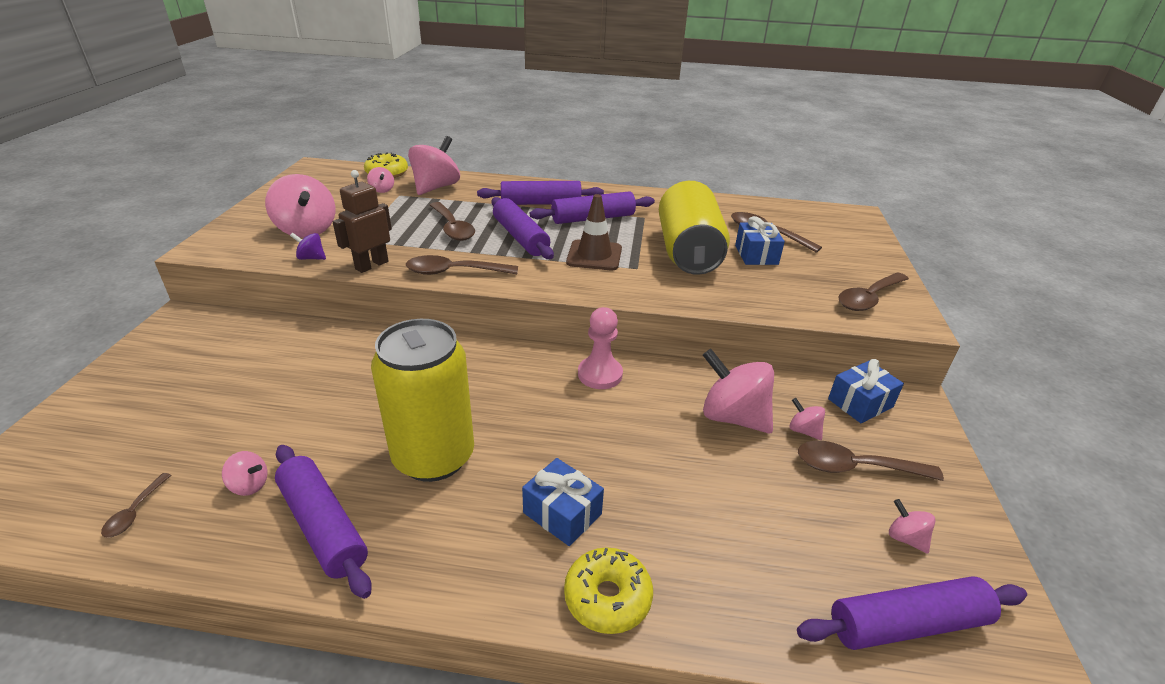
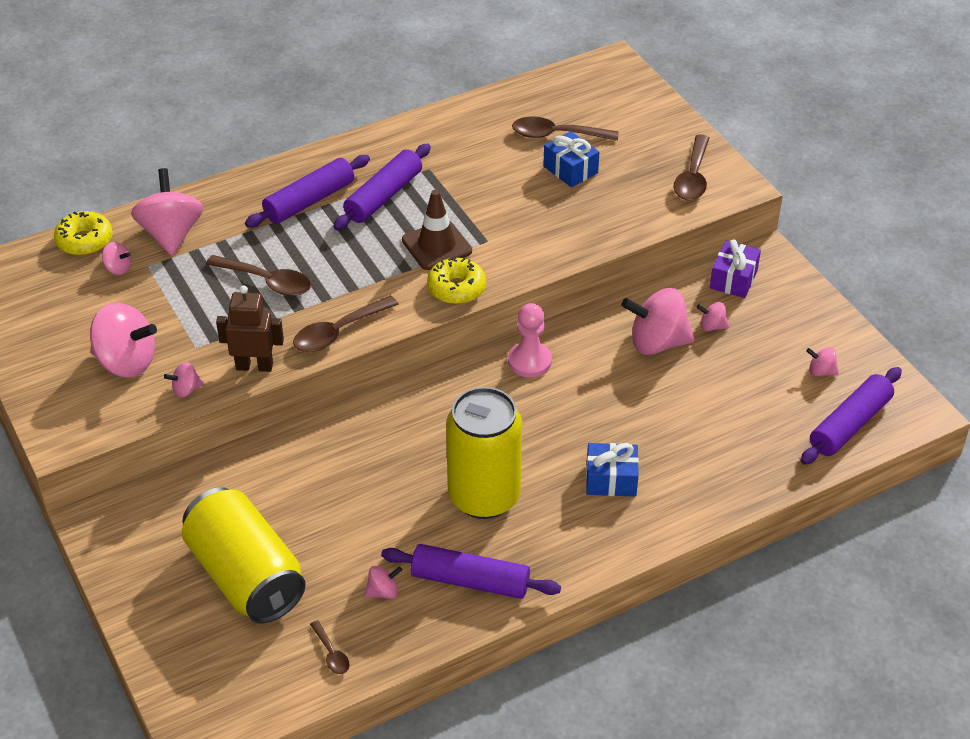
camera: 35 degrees left, 10 degrees up
purple spinning top [290,233,326,260] -> pink spinning top [164,362,204,398]
brown robot [333,170,392,273] -> brown robot turned 90 degrees clockwise [216,286,284,372]
purple rolling pin [492,197,554,259] -> none
yellow donut [564,547,653,634] -> yellow donut moved to [427,257,486,304]
yellow can [659,181,730,275] -> yellow can moved to [182,487,306,623]
brown spoon [798,441,944,481] -> none
blue gift [828,359,904,423] -> purple gift [710,239,761,298]

